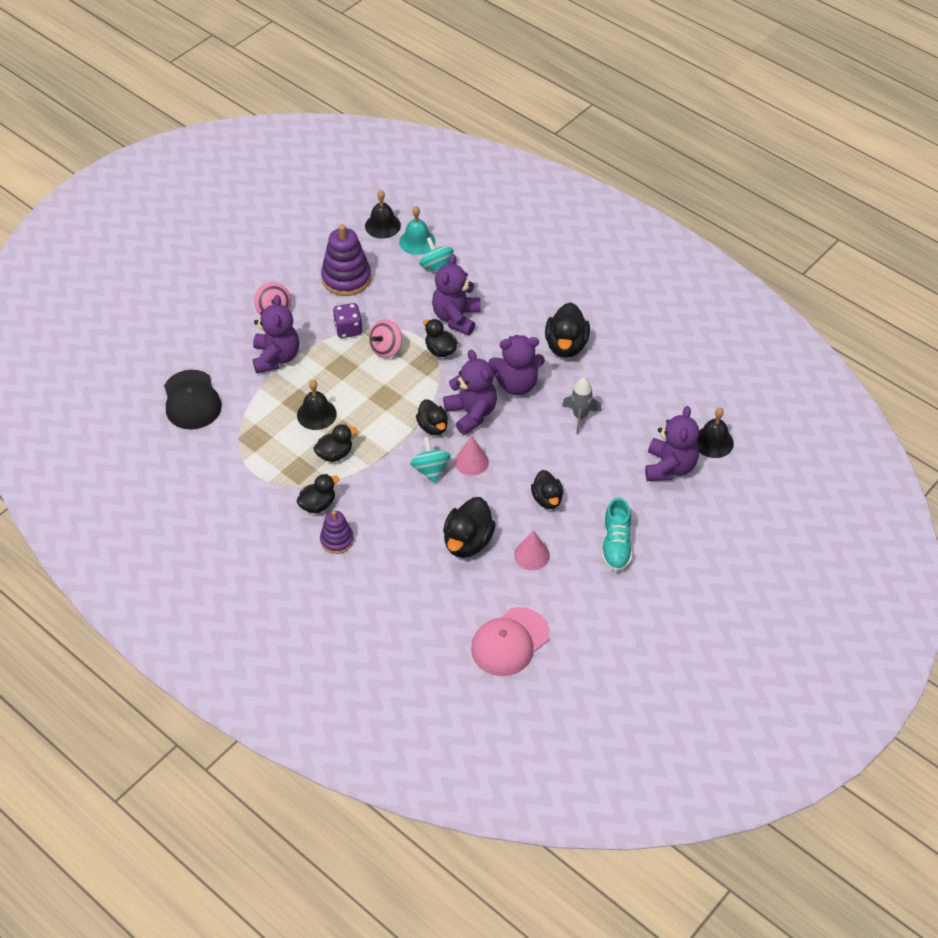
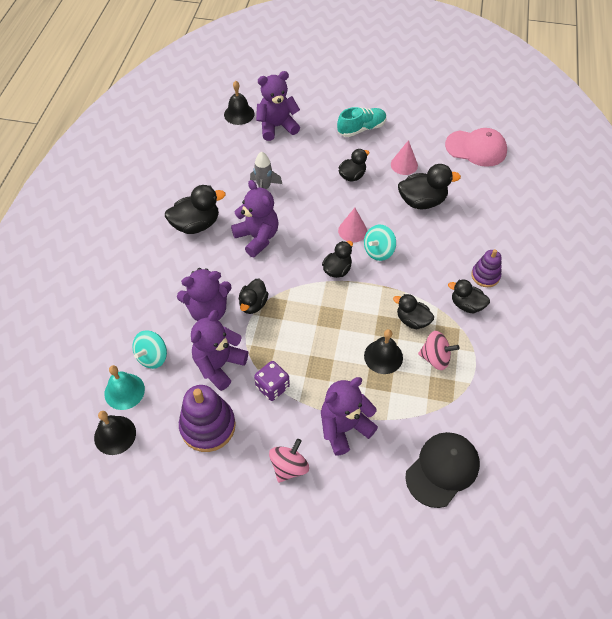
camera: 120 degrees left, 5 degrees up
pink spinning top [369,319,402,358] -> pink spinning top moved to [418,331,460,370]
purple teddy bear [443,350,497,435] -> purple teddy bear moved to [191,310,248,391]

